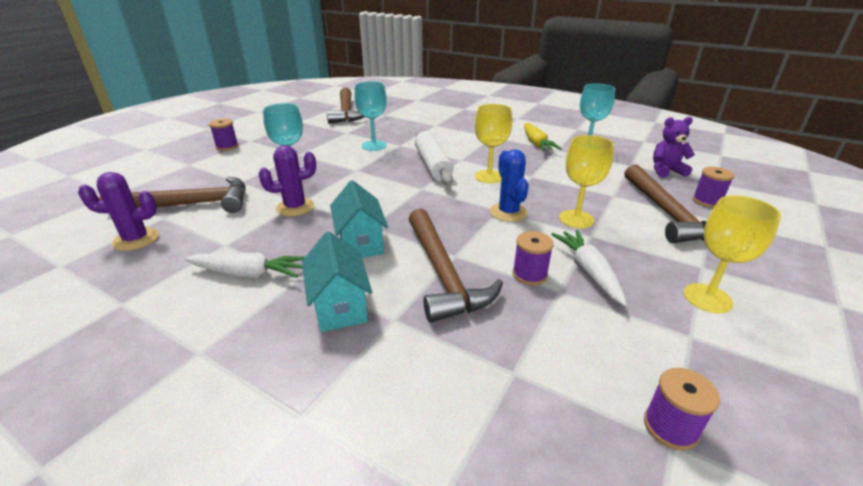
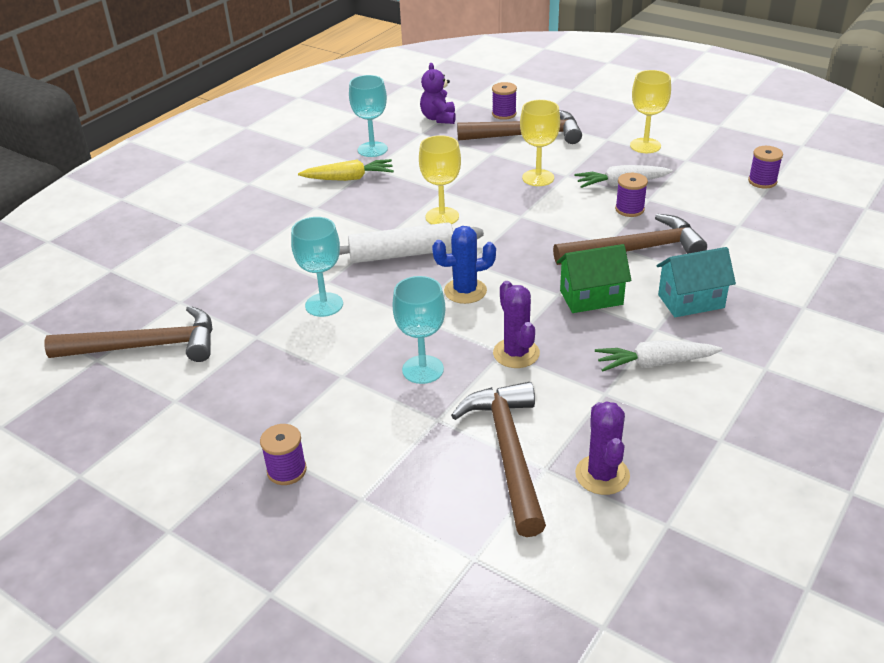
camera: 85 degrees left, 5 degrees up
white carrot [185,253,305,278] -> white carrot turned 105 degrees counterclockwise [595,340,722,371]
turquoise house [330,180,388,258] -> green house [557,244,631,313]
blue cactus [490,149,529,222] -> blue cactus moved to [432,226,496,304]

